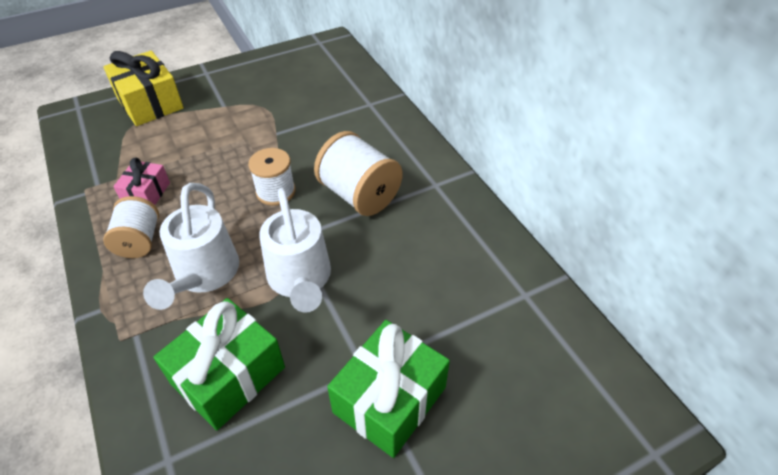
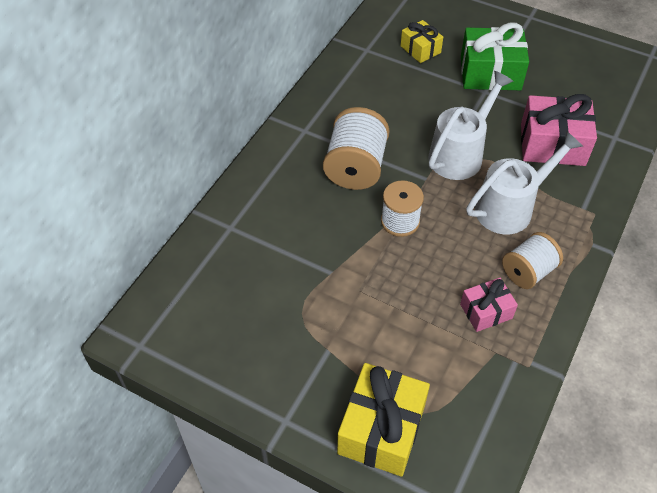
camera: 125 degrees left, 5 degrees up
green gift [153,298,285,430] -> pink gift [521,94,597,166]
none -> yellow gift [401,20,443,63]

